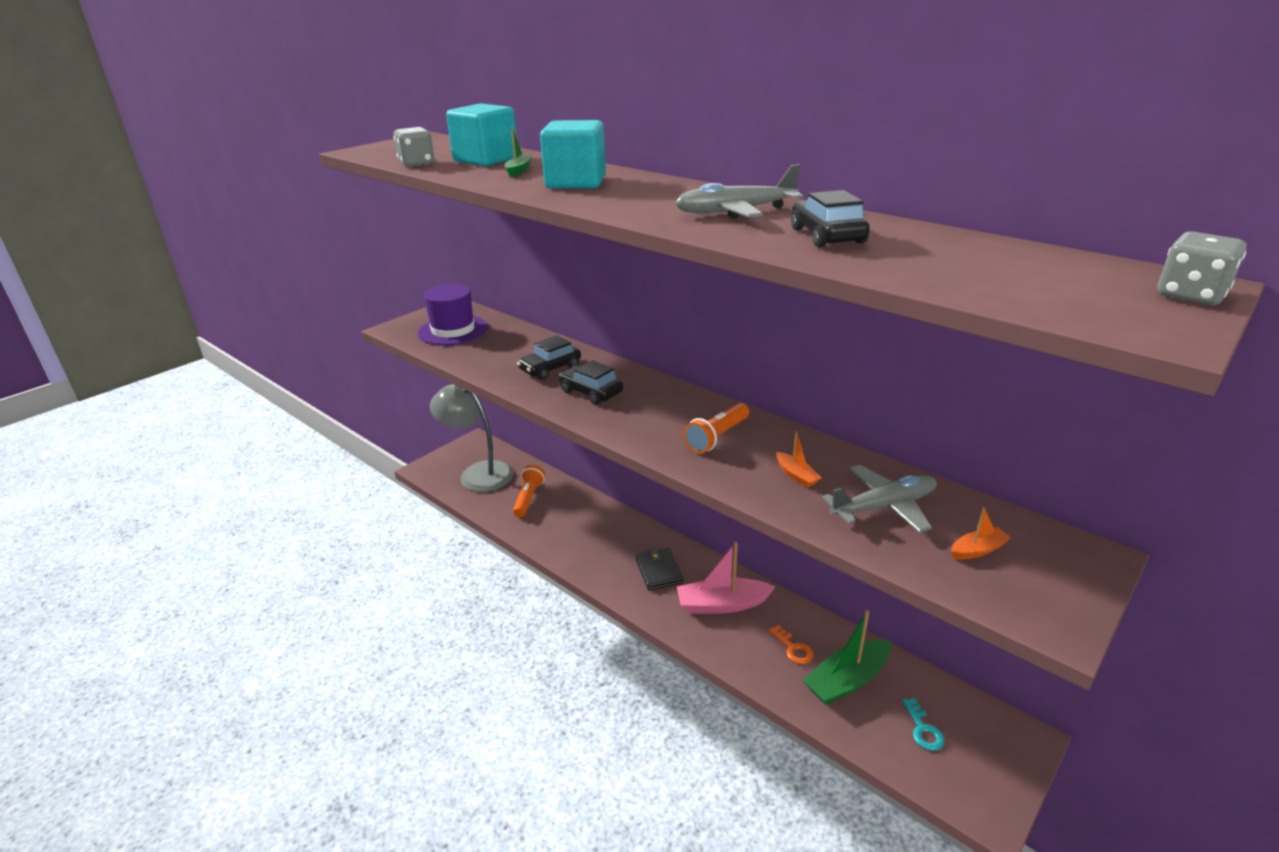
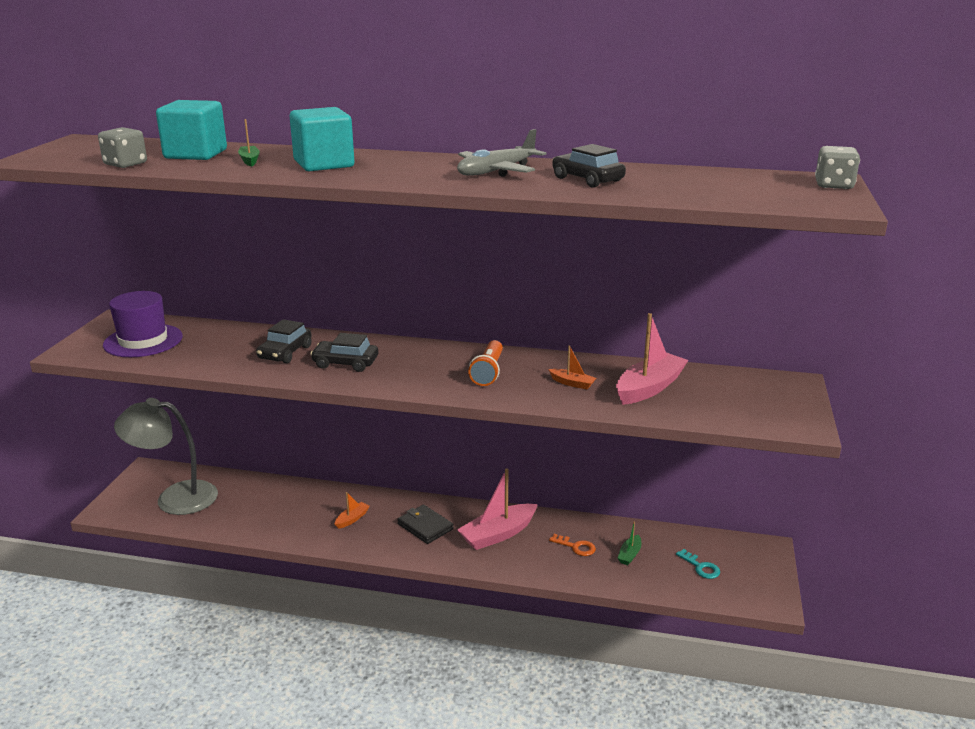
camera: 30 degrees left, 5 degrees down
orange flashlight [513,465,545,517] -> none
green boat [802,610,891,705] -> green boat [618,522,641,565], size x0.49
grey plane [822,465,937,533] -> pink boat [616,313,688,405]
orange boat [951,507,1011,560] -> orange boat moved to [335,492,369,529]

